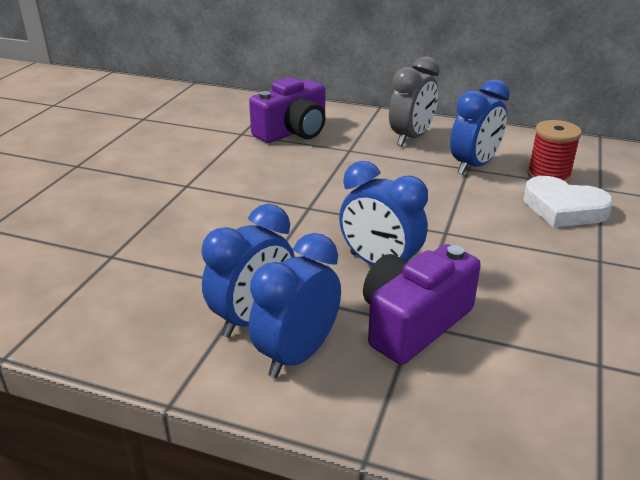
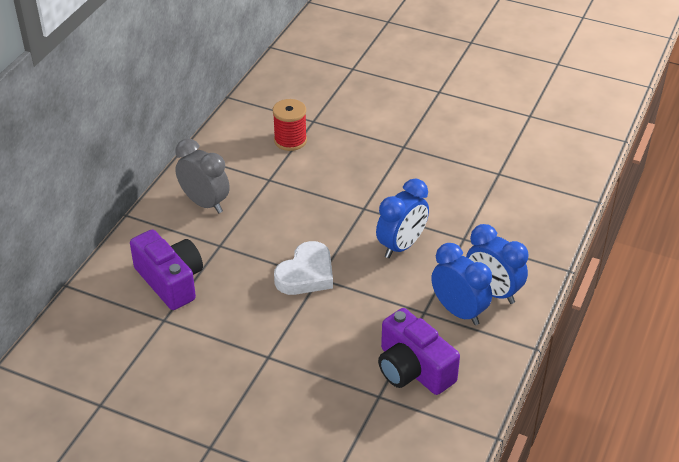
camera: 85 degrees left, 10 degrees up
purple camera [363,244,481,365] -> purple camera moved to [378,308,460,395]
blue clock [450,79,510,175] -> none
white heart [523,176,613,227] -> white heart moved to [274,241,333,295]

